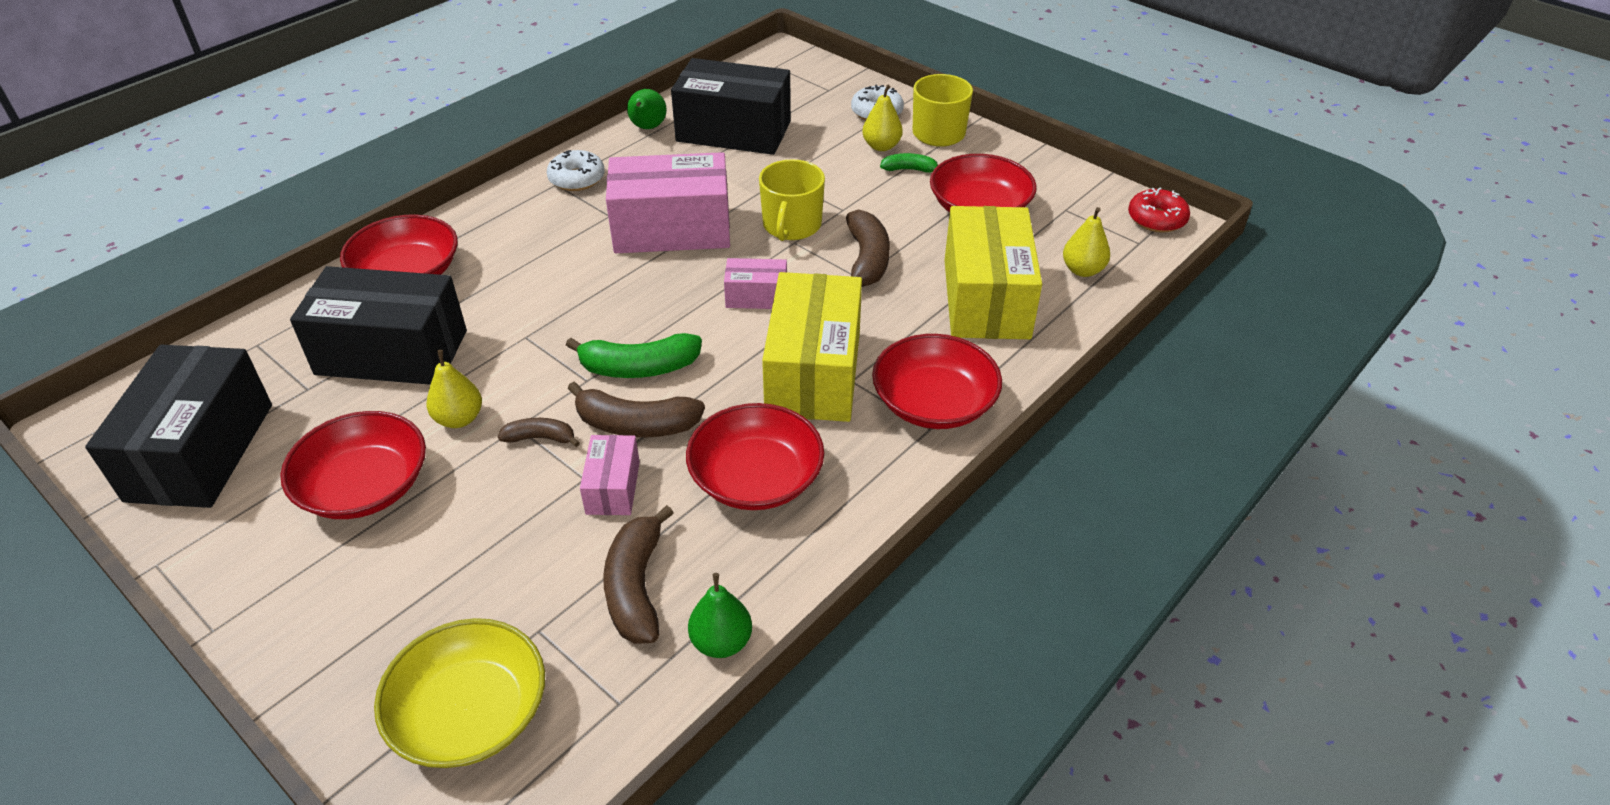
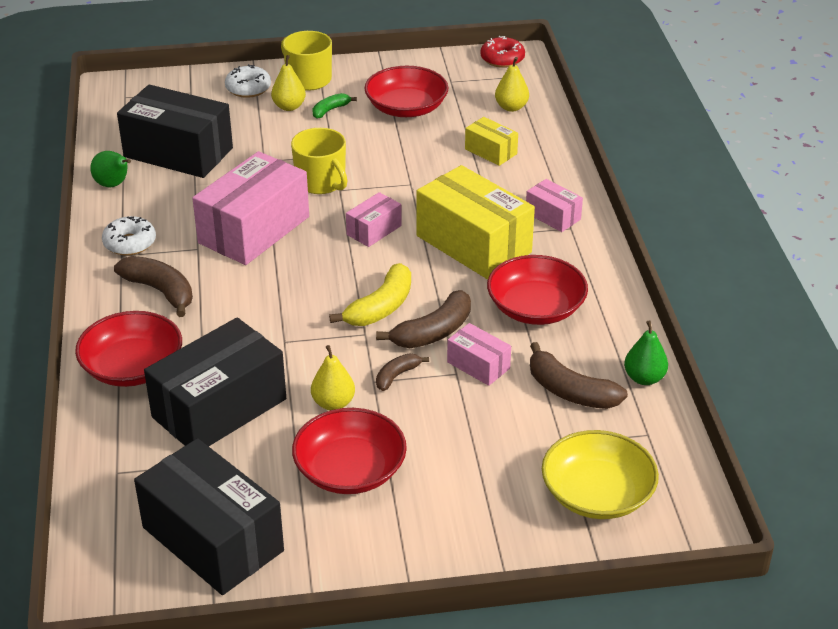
camera: 50 degrees left, 5 degrees down
green banana [566,333,702,378] -> yellow banana [329,263,411,326]
black box [671,58,791,155] -> black box turned 60 degrees clockwise [117,84,233,178]
brown banana [846,210,890,287] -> brown banana moved to [114,256,193,317]
red bowl [872,334,1002,429] -> pink box [526,179,583,232]
yellow box [945,206,1042,339] -> yellow box [465,117,518,166], size x0.49

